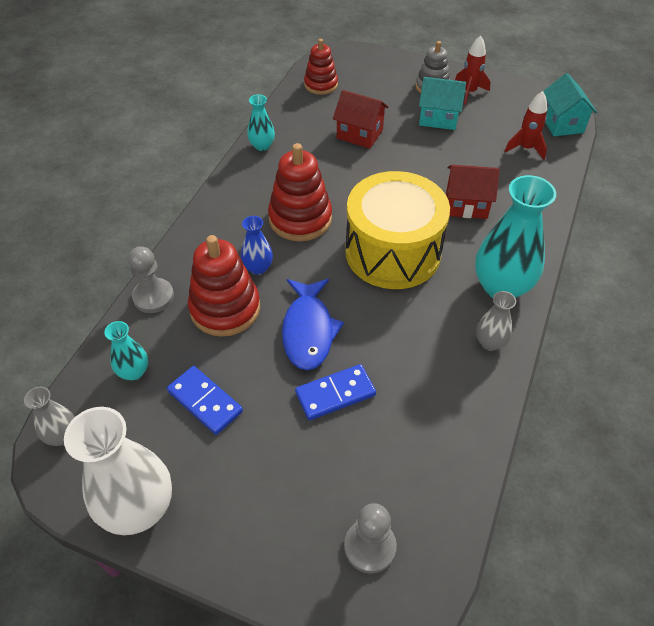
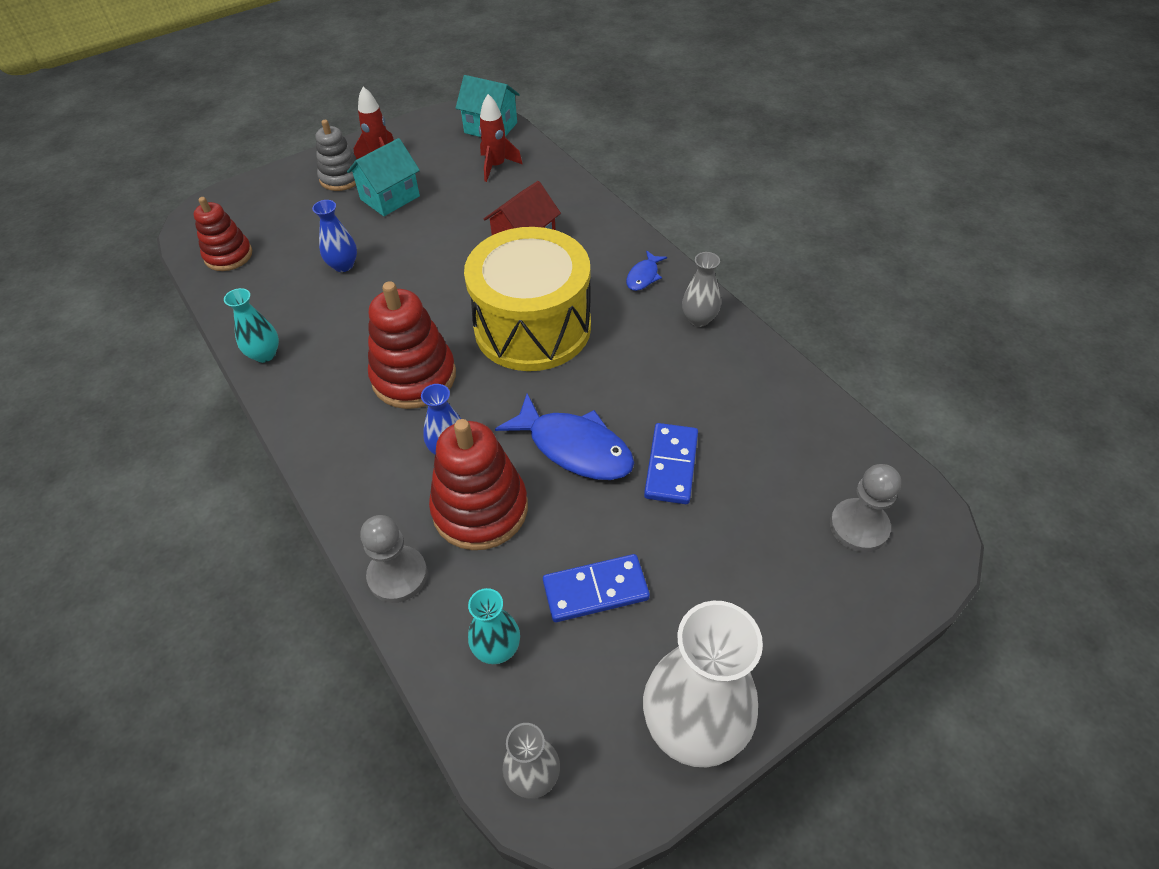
camera: 55 degrees left, 0 degrees up
red house [333,90,389,149] -> blue vase [312,200,357,272]
turquoise vase [475,175,556,298] -> blue fish [626,250,667,291]

